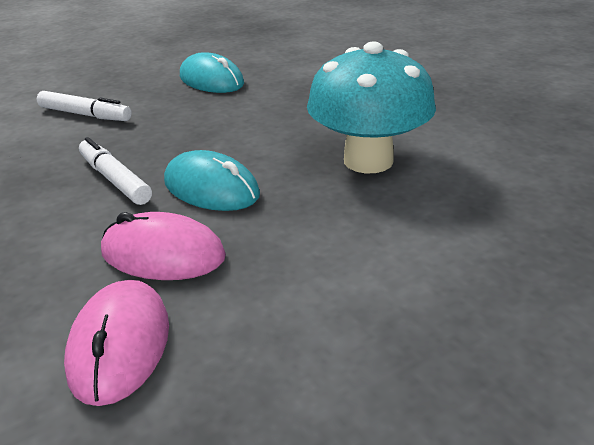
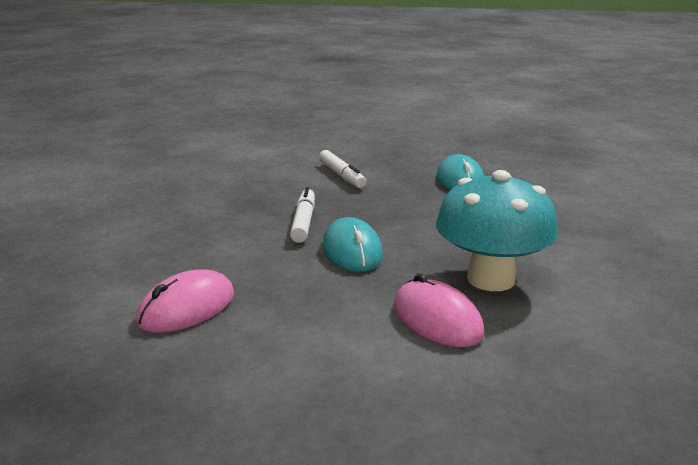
camera: 40 degrees right, 10 degrees down
pink mouse [101,212,226,280] -> pink mouse moved to [394,273,485,347]

